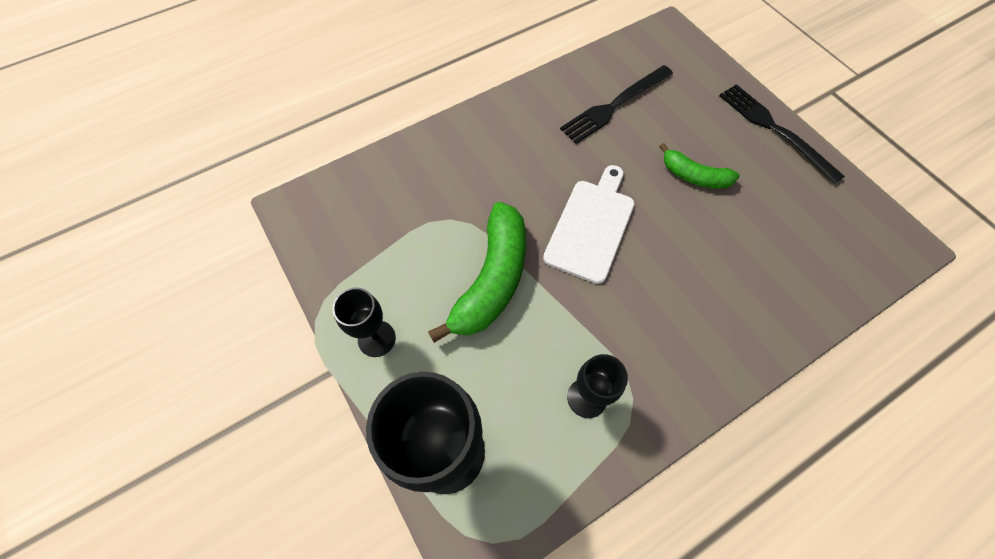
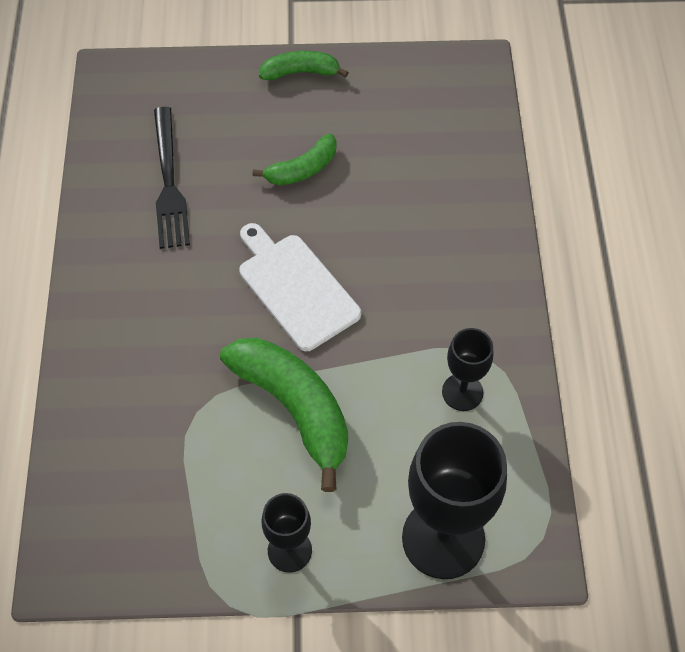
camera: 60 degrees left, 5 degrees down
black fork [719,84,845,184] -> green banana [259,51,349,80]

